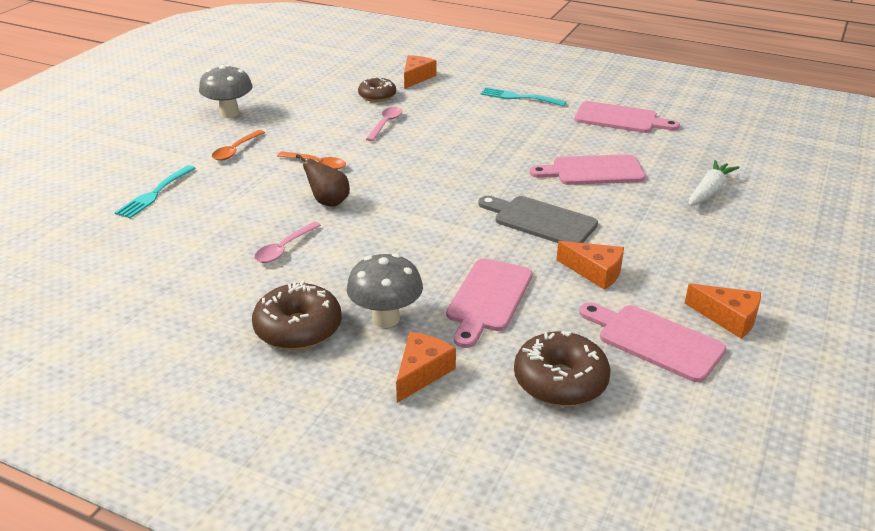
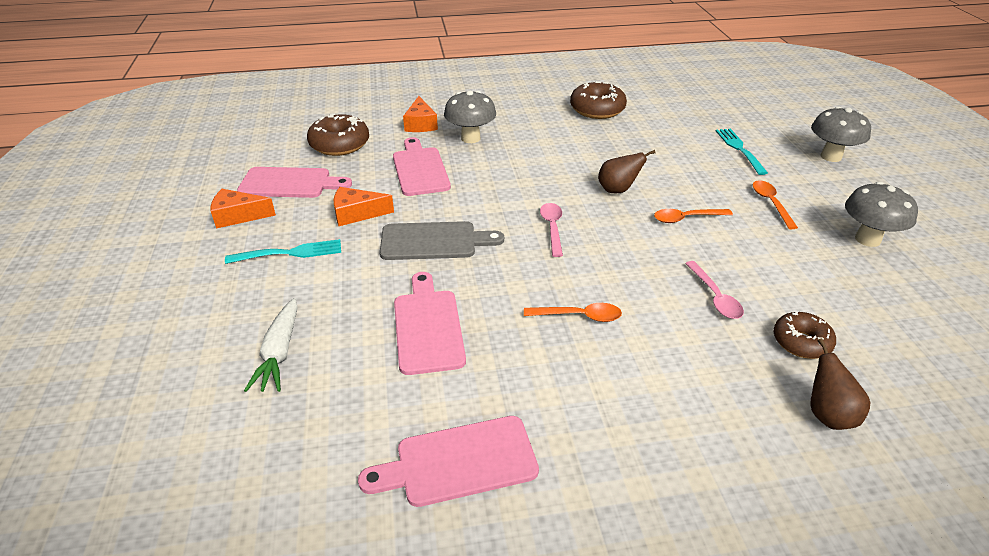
camera: 145 degrees right, 5 degrees up
brown donut [252,280,342,350] -> brown donut moved to [570,81,627,119]
pink spoon [254,222,321,263] -> pink spoon moved to [540,203,563,257]
orange cheese [404,55,436,89] -> brown pear [810,338,871,430]
turquoise fork [481,87,567,106] -> turquoise fork moved to [225,239,341,264]
pink cutting board [530,154,646,185] -> pink cutting board turned 60 degrees counterclockwise [394,272,466,375]
none -> orange spoon [524,303,622,322]
none -> grey mushroom [811,106,871,162]

